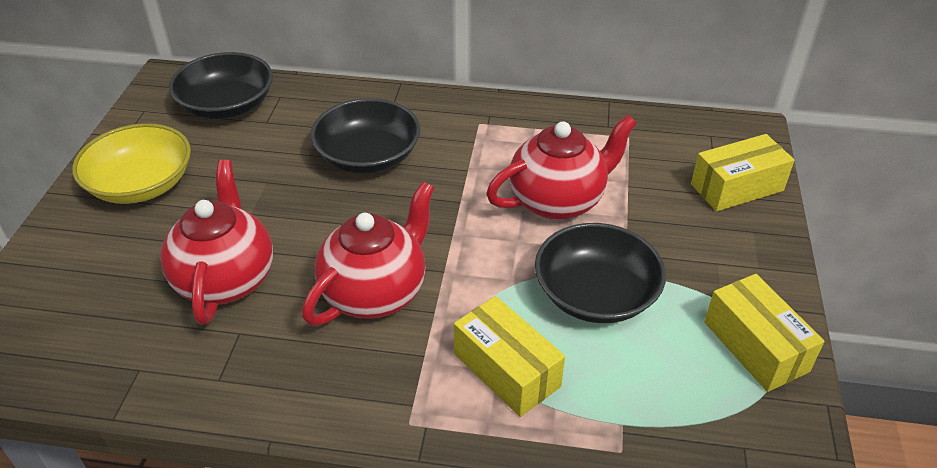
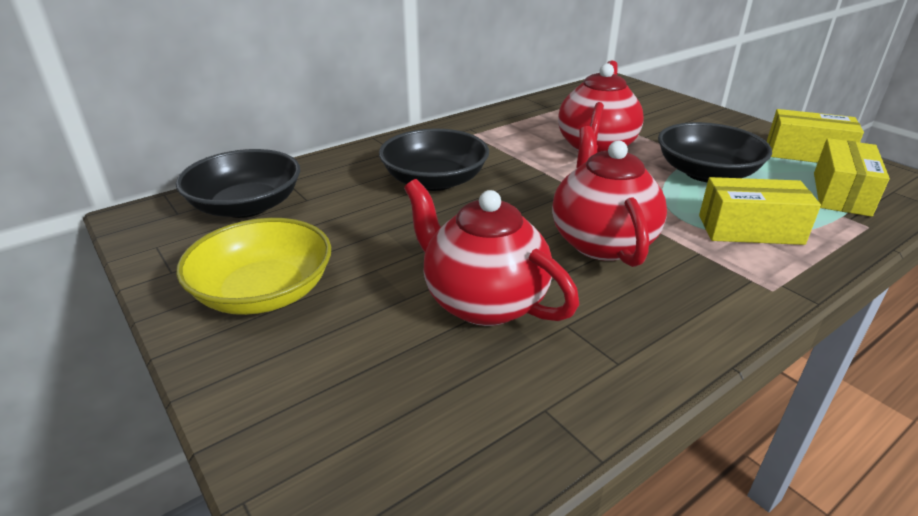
camera: 45 degrees left, 10 degrees down
yellow box [691,134,795,211] -> yellow box moved to [814,138,890,217]

